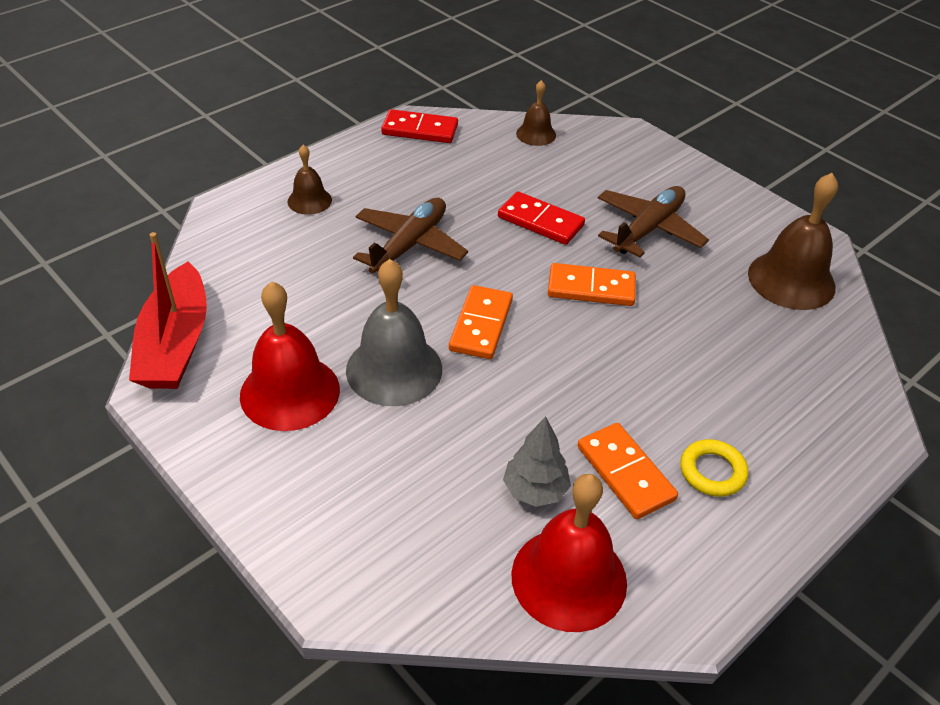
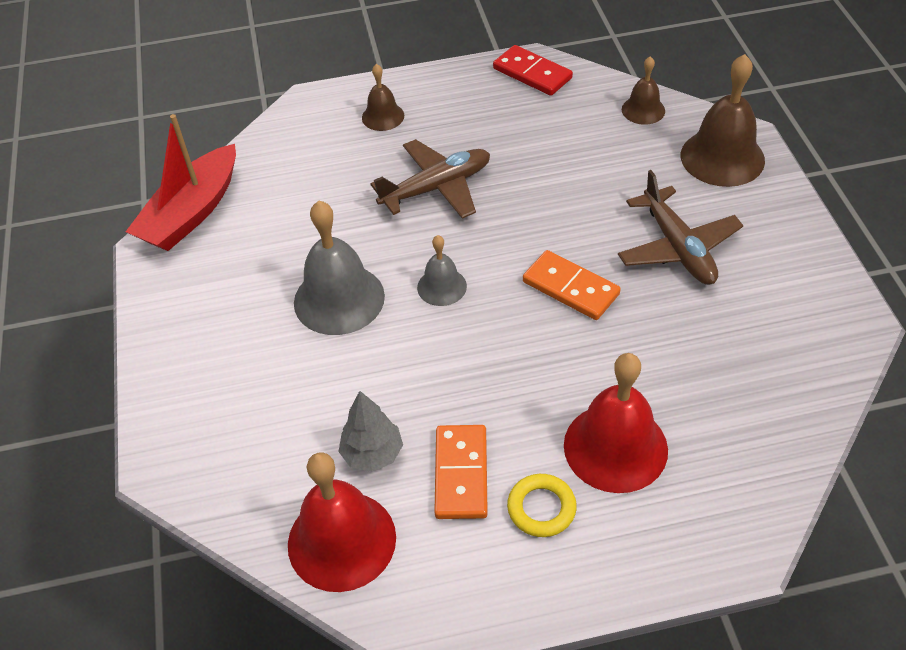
camera: 35 degrees right, 5 degrees up
red bell [240,281,340,431] -> red bell moved to [564,353,668,493]
orange domino [449,285,513,359] -> grey bell [417,235,467,306]
red domino [498,191,585,245] -> none
brown plane [598,186,709,257] -> brown plane turned 90 degrees clockwise [618,170,743,285]
brown bell [748,173,838,310] -> brown bell moved to [681,54,765,187]

